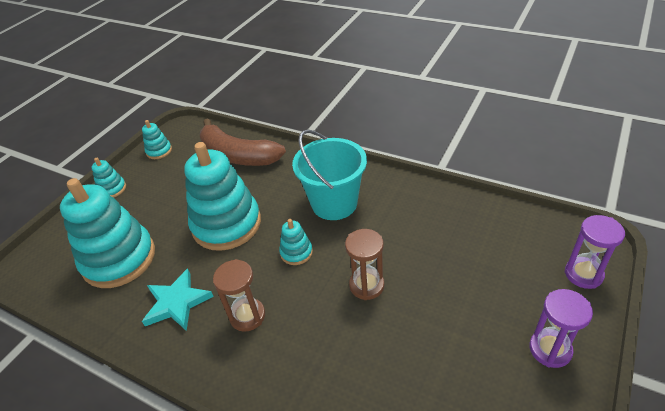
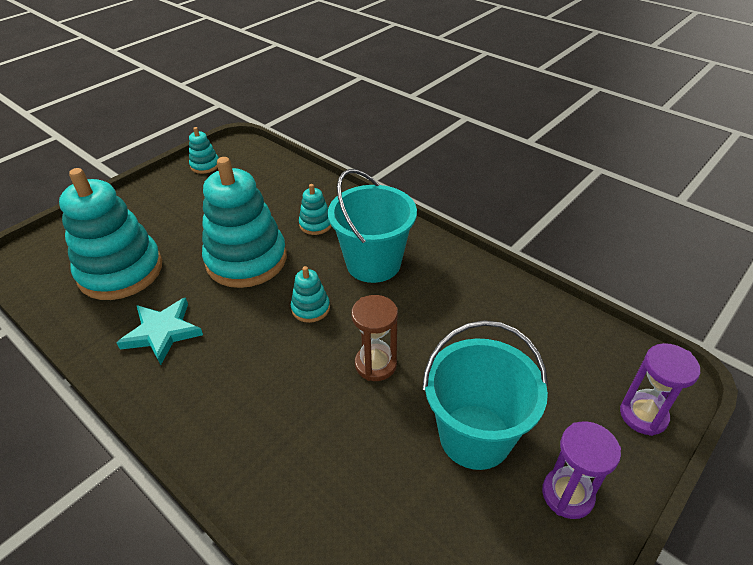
camera: 10 degrees right, 0 degrees up
turquoise stacking toy [92,158,126,198] -> turquoise stacking toy moved to [299,184,332,235]
brown banana [200,119,286,166] -> none
brown hourglass [213,259,265,332] -> none
none -> turquoise bucket [422,320,548,470]

